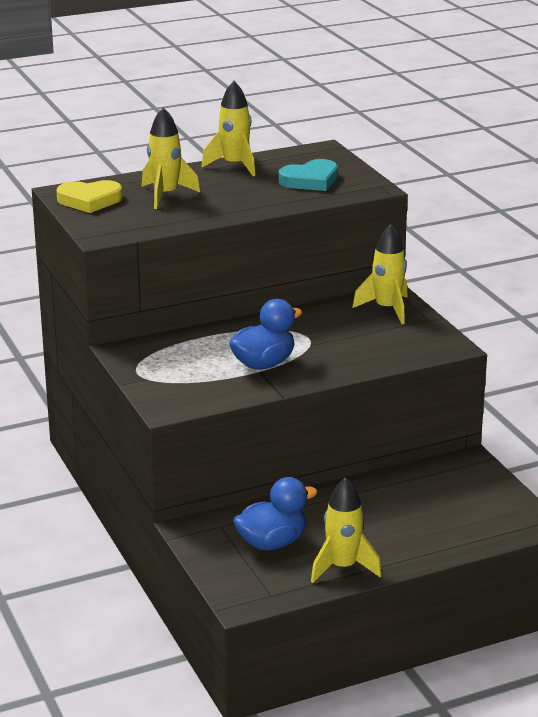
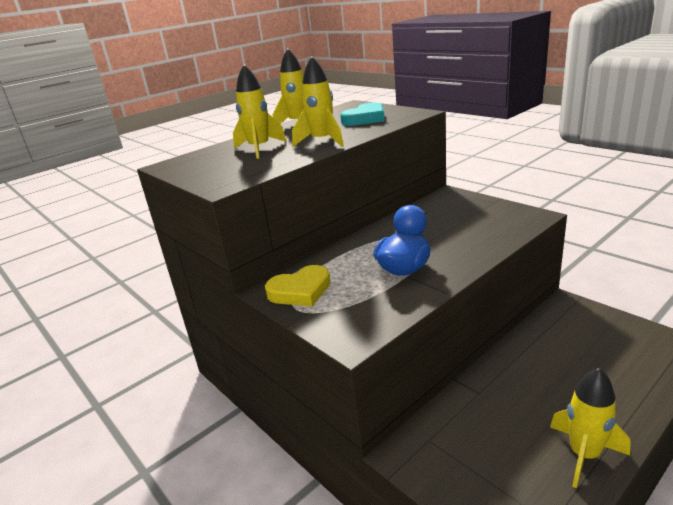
camera: 15 degrees left, 0 degrees up
yellow heart [56,180,123,213] -> yellow heart moved to [265,265,330,306]
blue duck [233,477,318,550] -> none
yellow rocket [352,224,408,324] -> yellow rocket moved to [292,56,344,147]

